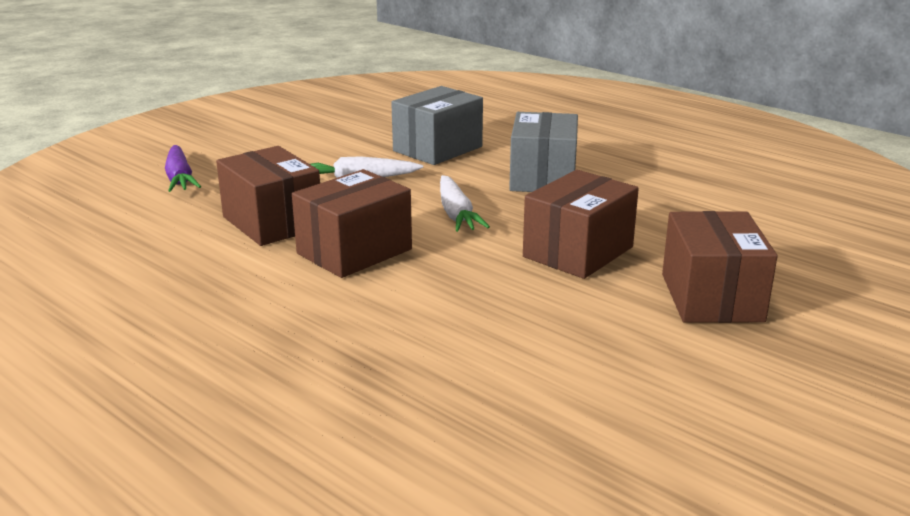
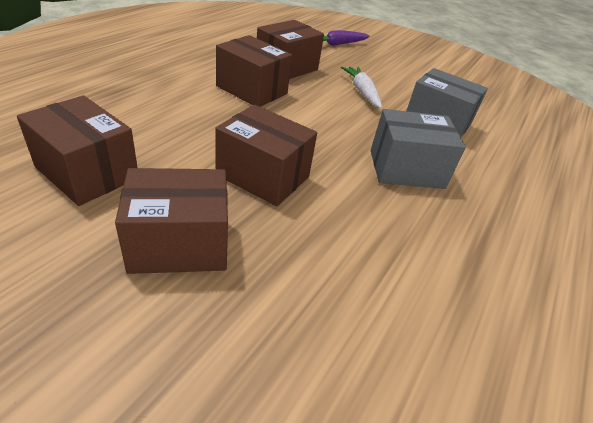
camera: 75 degrees right, 15 degrees up
white carrot [440,175,490,232] -> none
none -> brown box [17,95,138,206]

